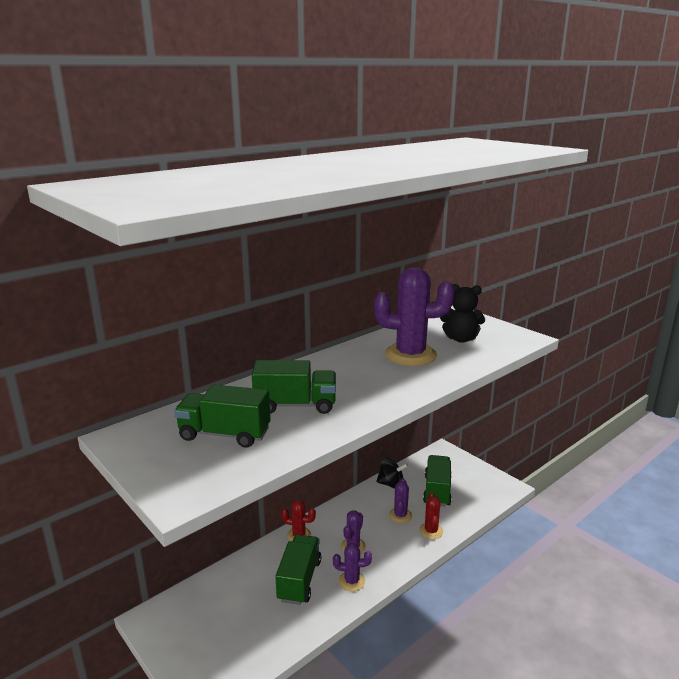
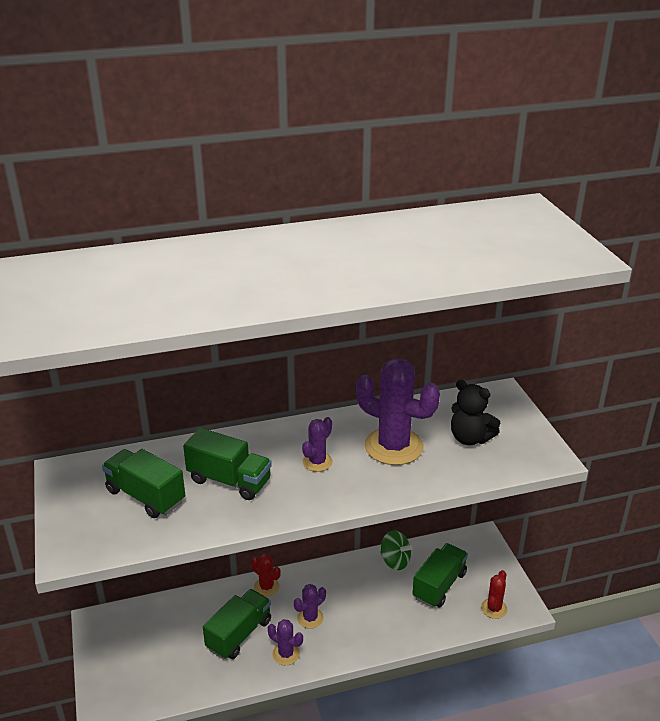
camera: 25 degrees right, 10 degrees up
black spinning top [377,457,408,489] -> green spinning top [380,530,413,570]
purple cactus [389,478,412,523] -> purple cactus moved to [302,417,333,472]
red cactus [419,493,443,539] -> red cactus moved to [481,570,507,619]

